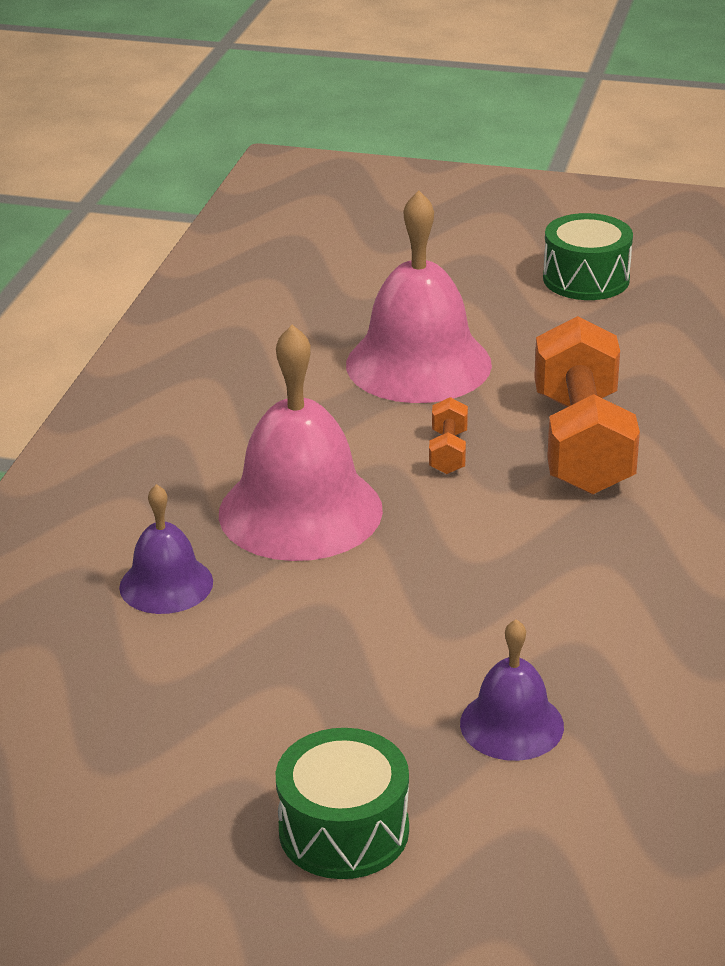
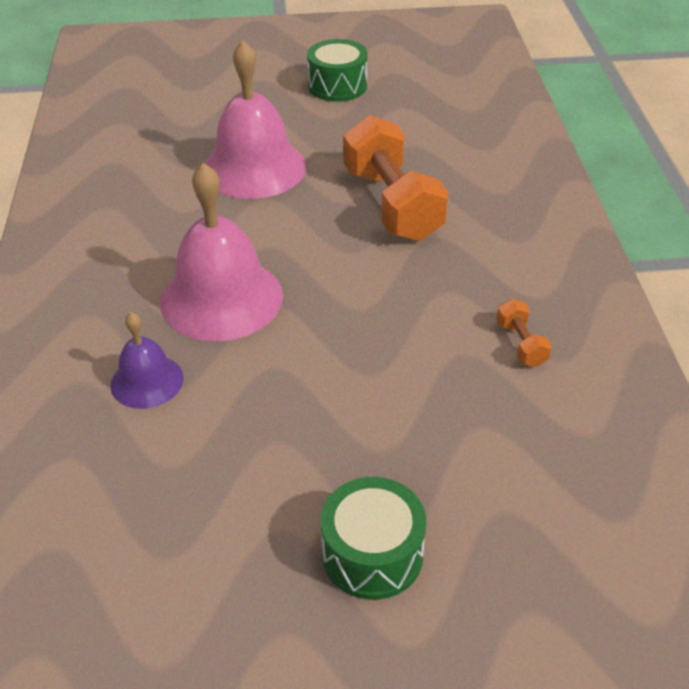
camera: 20 degrees left, 10 degrees up
orange dumbbell [429,397,468,474] -> orange dumbbell moved to [496,299,552,367]
purple bell [460,619,564,761] -> none

